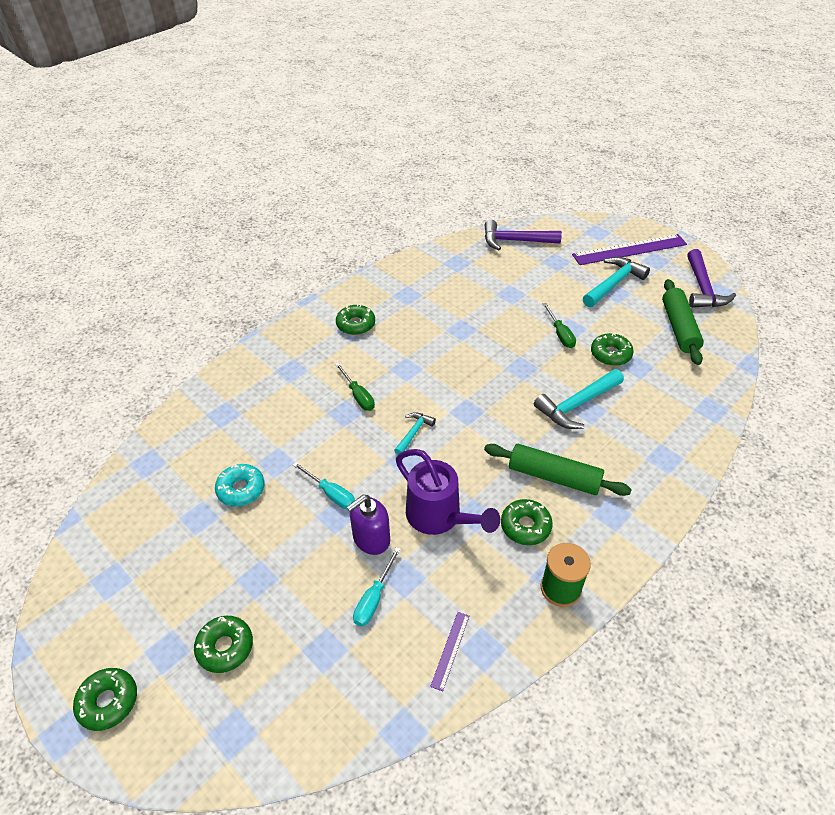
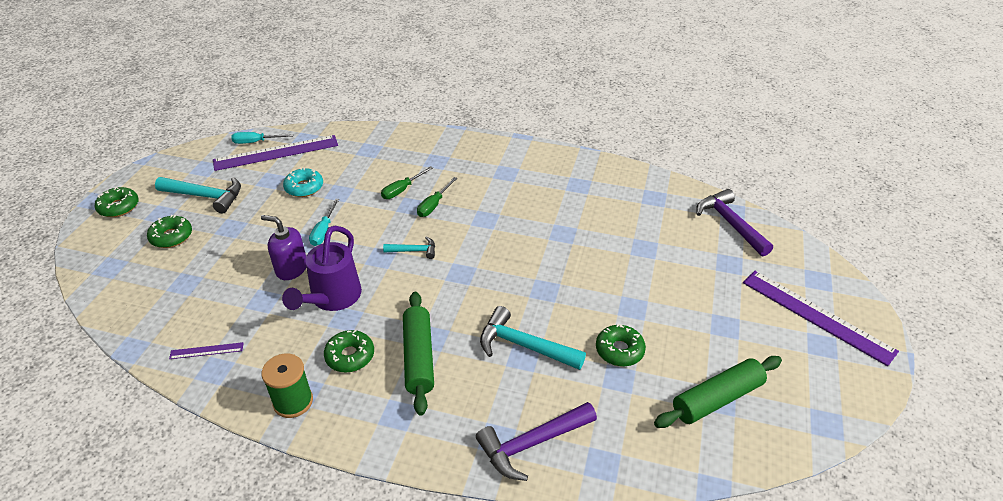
camera: 60 degrees right, 5 degrees down
green donut [336,304,375,335] -> none
turquoise screwdriver [353,547,401,627] -> turquoise screwdriver moved to [231,132,293,144]
green screwdriver [543,303,576,348] -> green screwdriver moved to [381,166,433,199]
turquoise hammer [583,257,650,307] -> turquoise hammer moved to [155,177,241,214]
purple hammer [687,249,736,308] -> purple hammer moved to [476,402,597,481]
none -> purple ruler [213,135,338,171]

